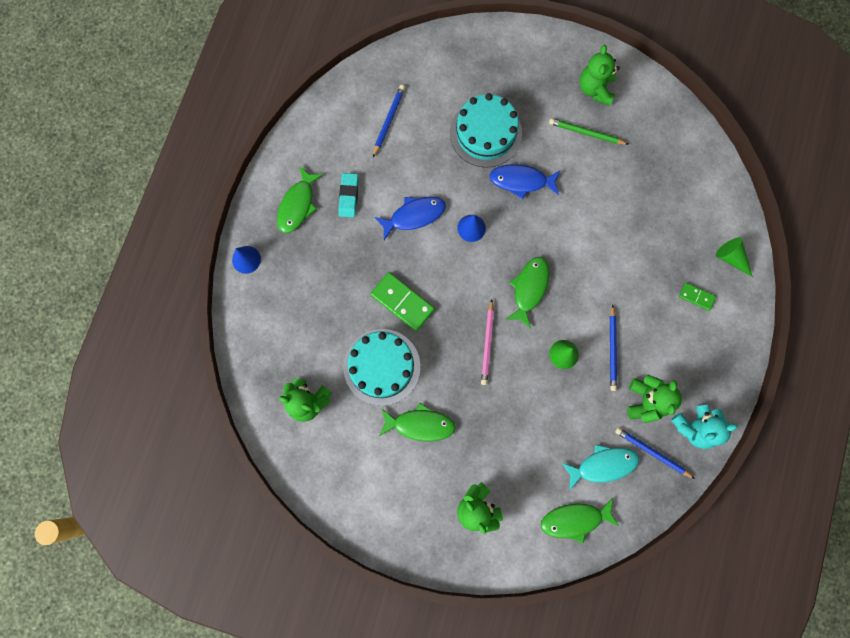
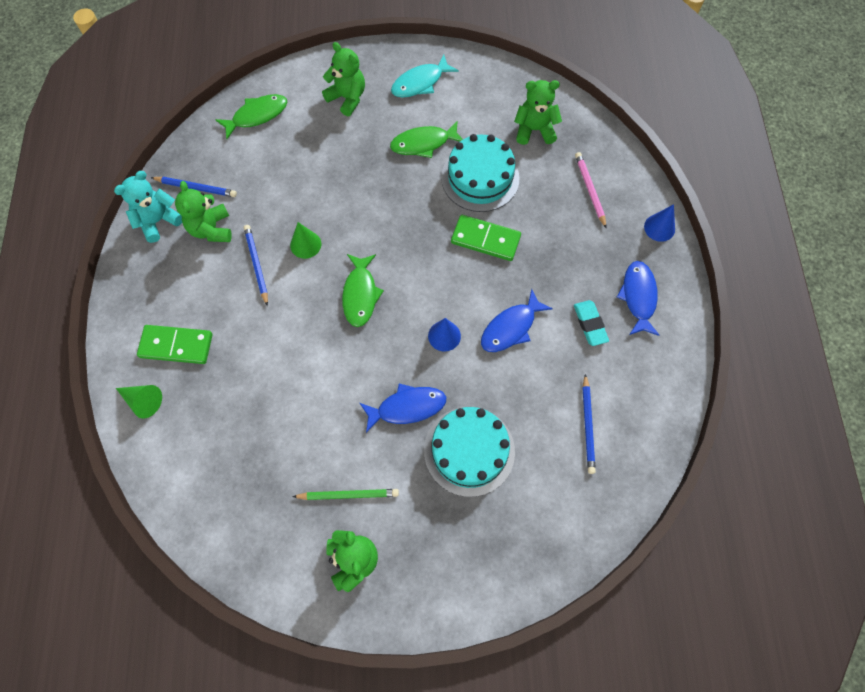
camera: 160 degrees right, 10 degrees down
green fish [277,166,323,233] -> blue fish [617,261,659,336]
pink pencil [481,300,494,385] -> pink pencil moved to [575,152,606,228]
turquoise fish [562,444,639,490] -> turquoise fish moved to [391,54,459,98]
green domino [679,283,716,311] -> green domino [137,325,213,364], size x1.82

